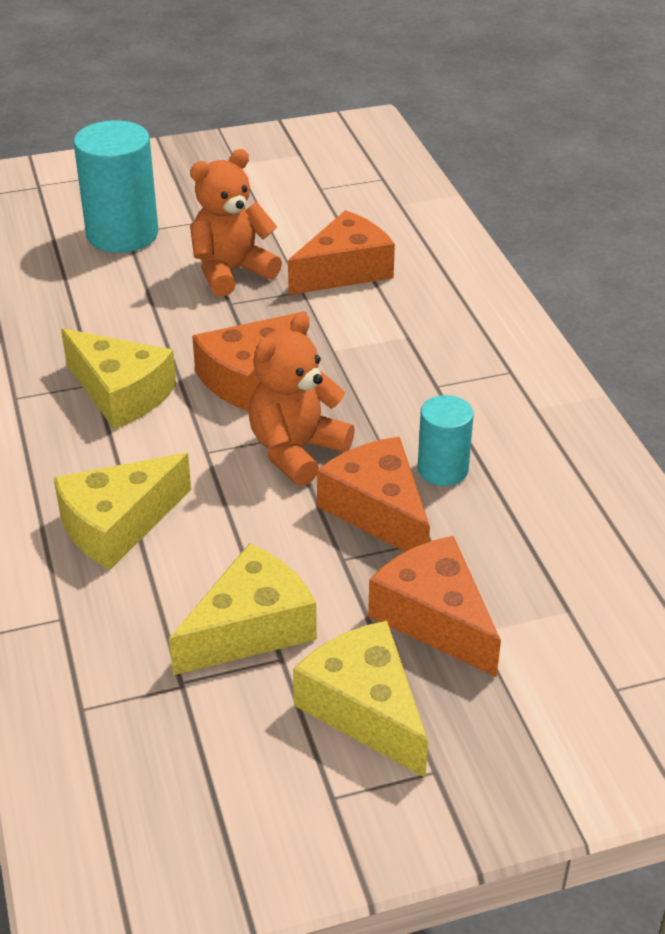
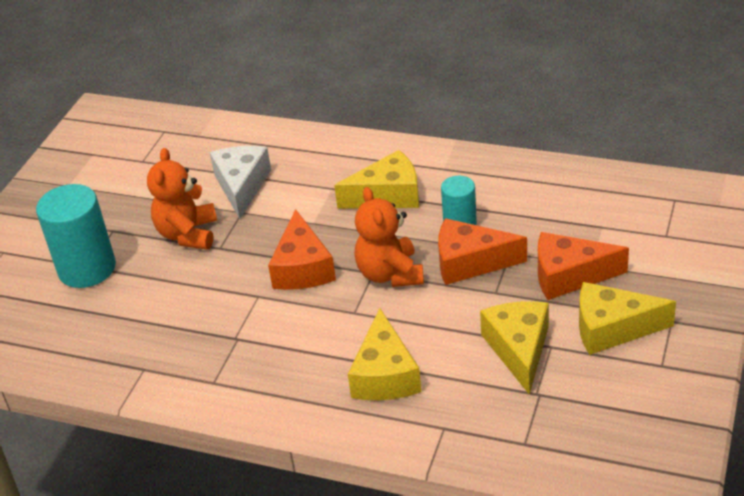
camera: 50 degrees left, 0 degrees up
yellow cheese [61,329,176,429] -> yellow cheese moved to [334,150,419,209]
orange cheese [288,210,395,295] -> white cheese [210,146,271,219]

